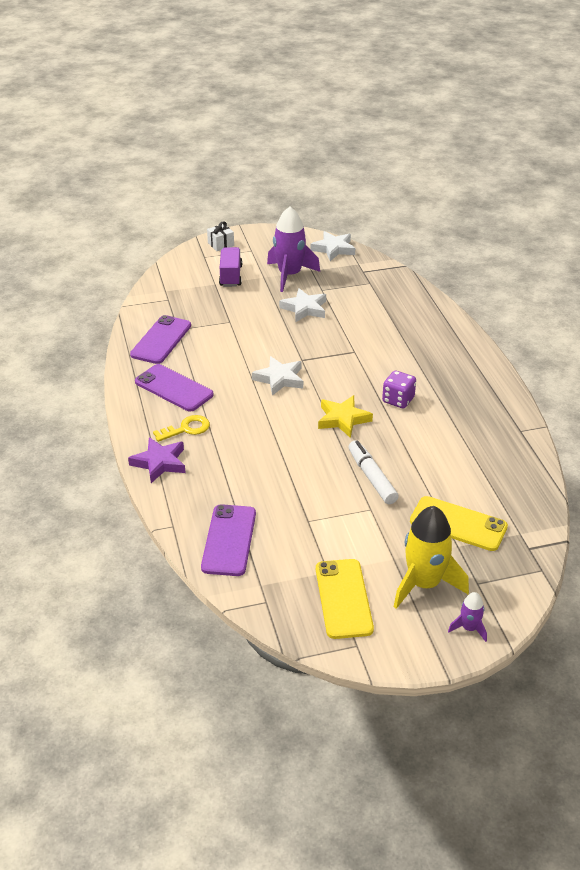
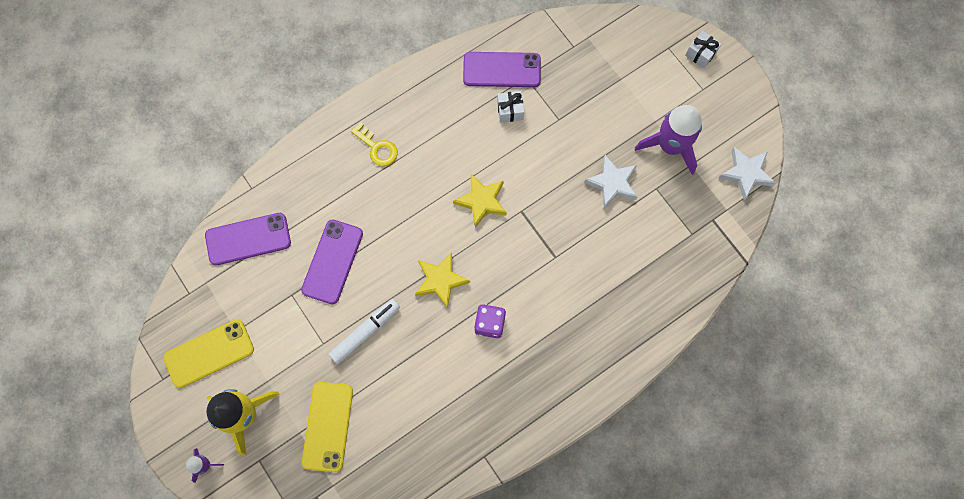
camera: 70 degrees right, 35 degrees up
purple star [128,437,185,483] -> none
purple phone [135,364,214,412] -> purple phone moved to [301,219,363,304]
purple truck [219,247,242,287] -> none
white star [252,356,303,396] -> yellow star [453,174,507,228]
none -> white gift [497,91,524,123]

